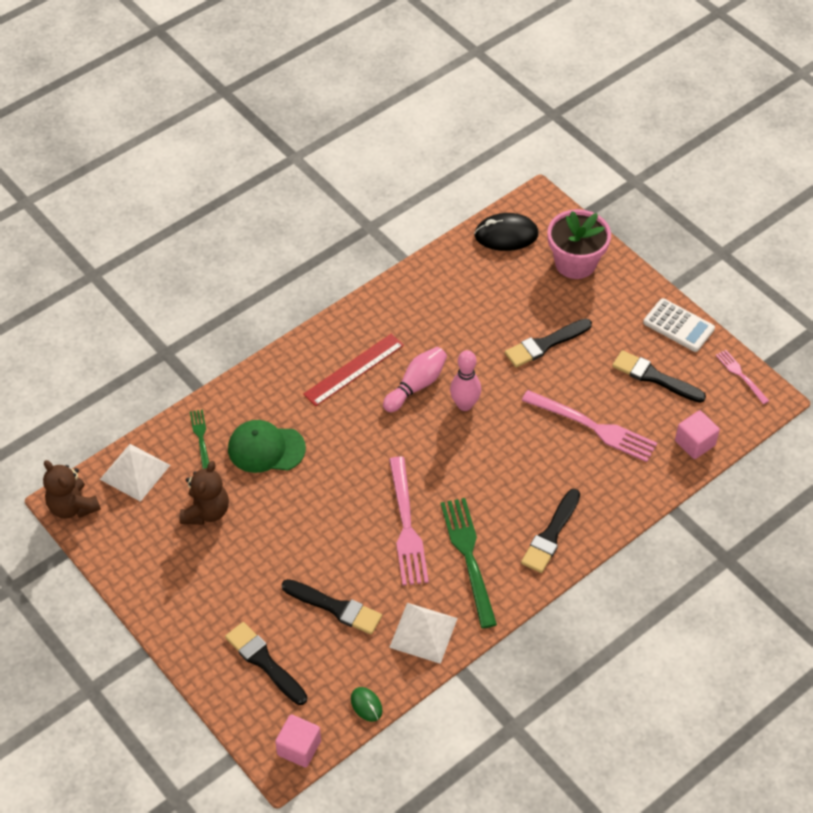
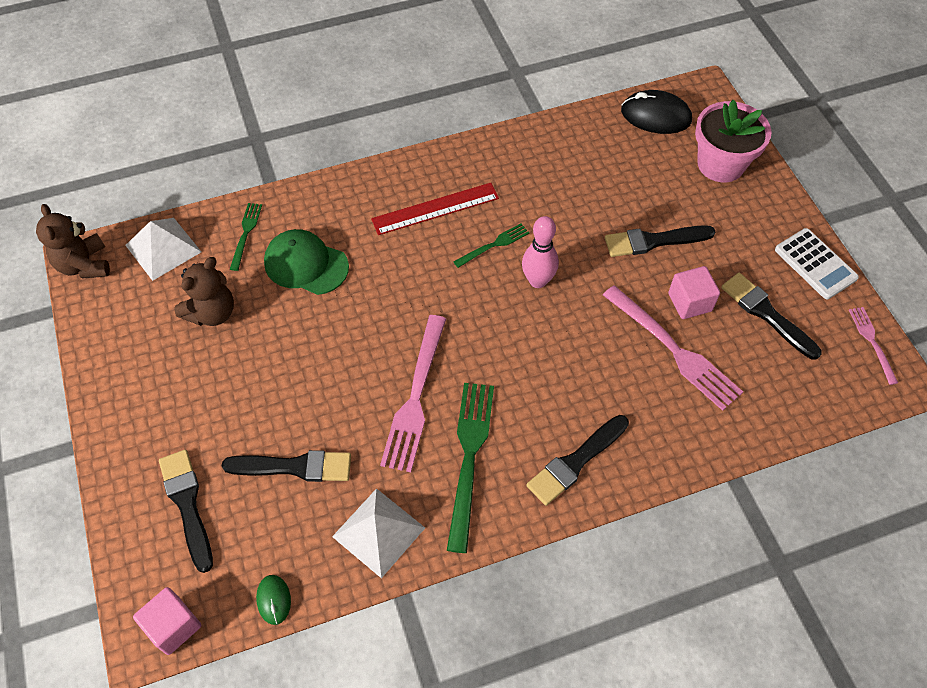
camera: 20 degrees right, 5 degrees up
black brush [281,579,382,635] -> black brush turned 45 degrees counterclockwise [222,450,351,482]
pink bowling pin [383,347,447,412] -> green fork [453,223,529,268]
pink cube [675,410,720,459] -> pink cube moved to [668,266,720,319]

